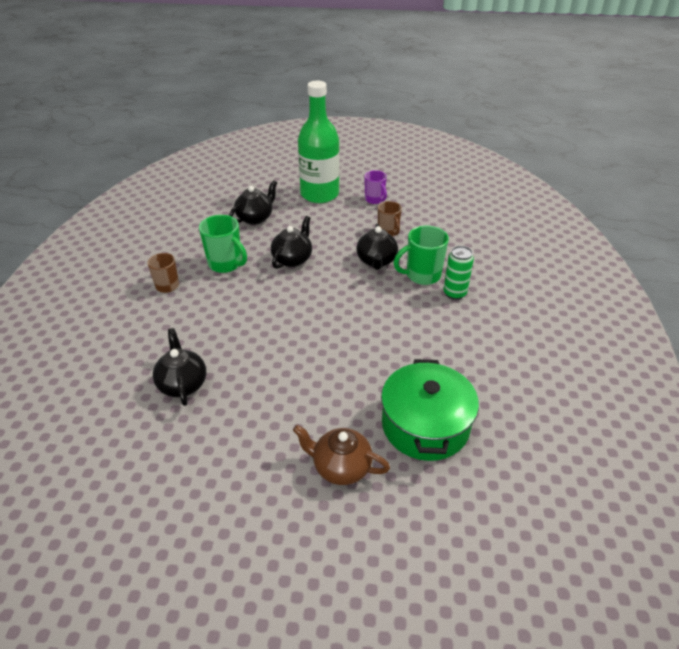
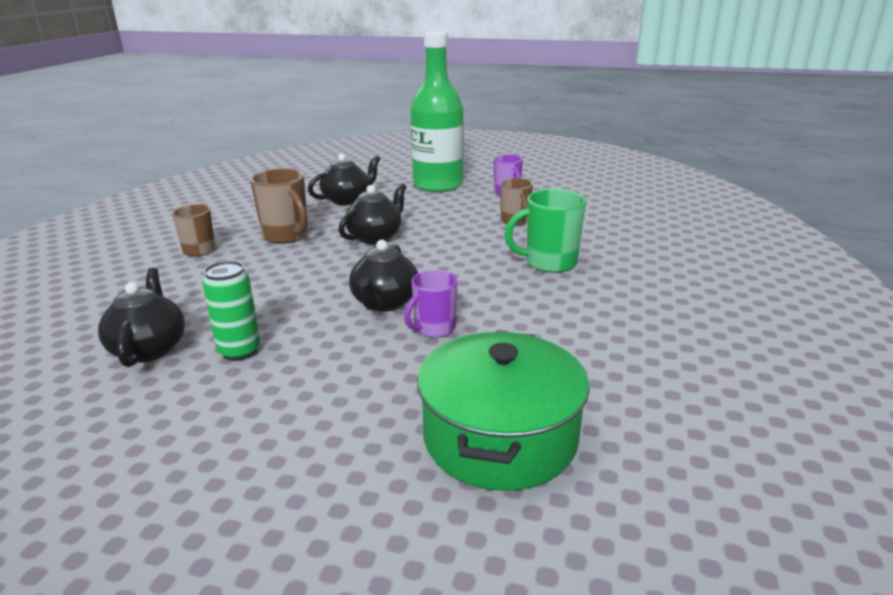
camera: 10 degrees right, 15 degrees down
green mug [199,215,247,273] -> brown mug [250,169,308,244]
brown teapot [293,425,390,485] -> none
black teapot [356,224,398,270] -> black teapot moved to [349,240,418,312]
green can [443,246,474,300] -> green can moved to [202,261,260,361]
none -> purple mug [404,270,458,338]

